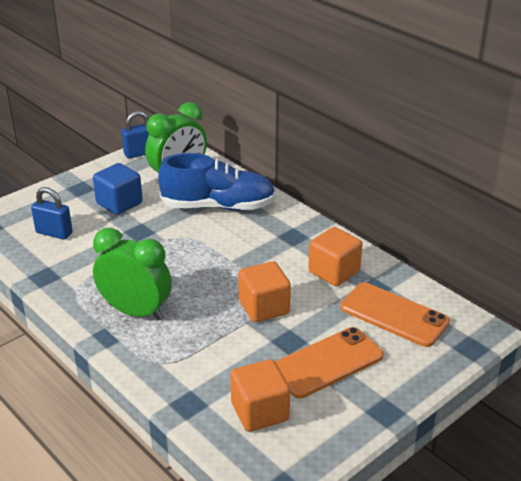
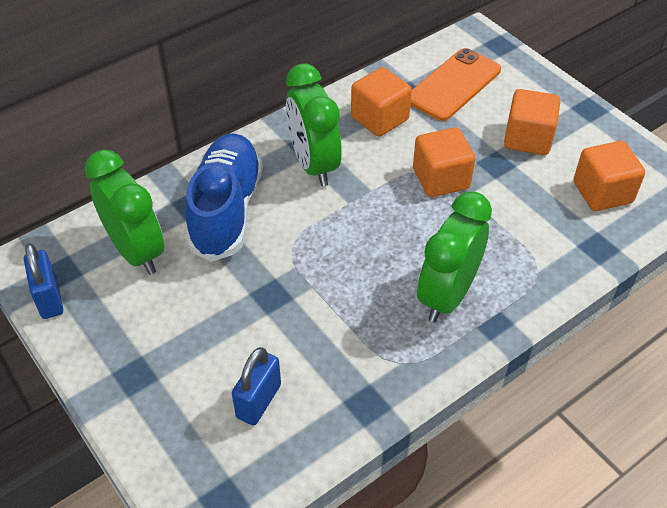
camera: 85 degrees left, 15 degrees up
blue cube [93,163,143,215] -> none
orange phone [275,327,384,398] -> orange cube [504,89,560,155]
none -> green clock [286,64,342,186]

